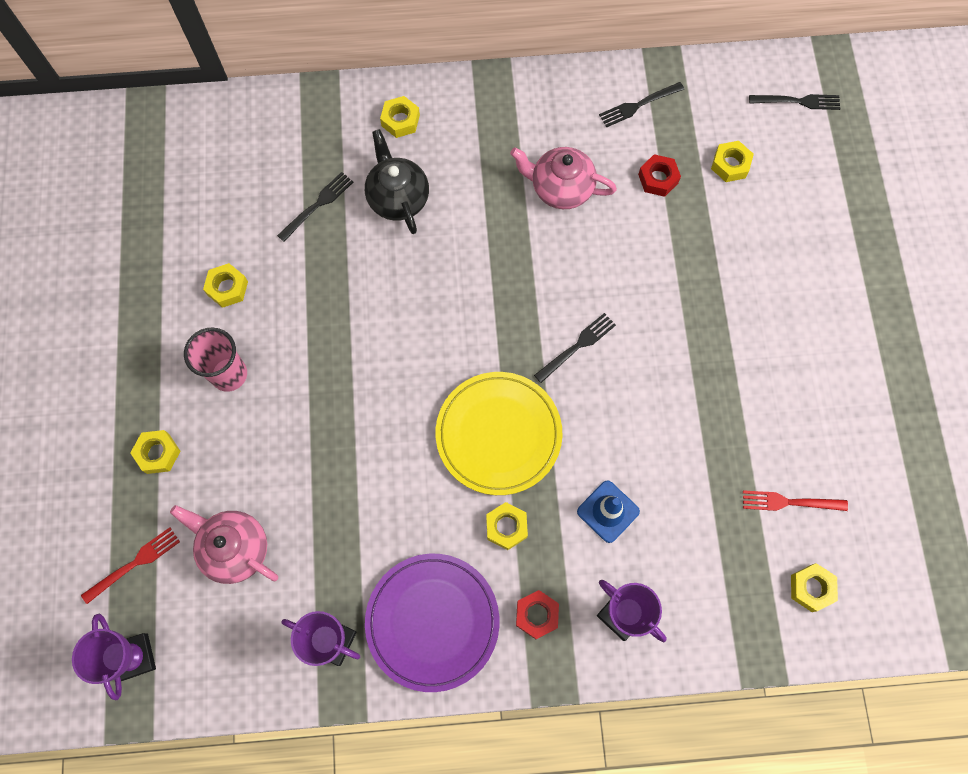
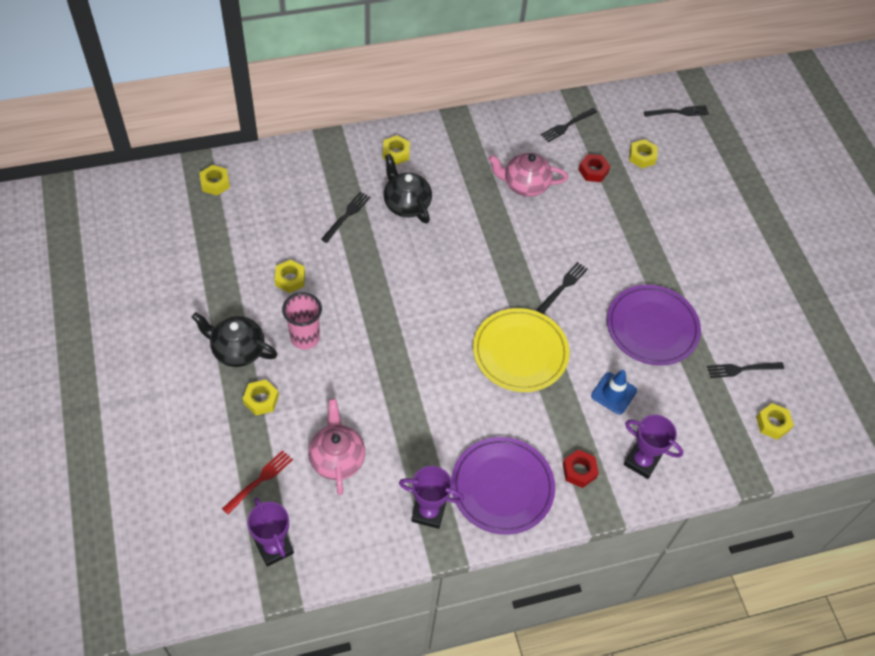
camera: 15 degrees left, 15 degrees down
pink teapot [170,505,278,584] -> pink teapot turned 60 degrees clockwise [308,399,365,495]
yellow nut [486,502,528,550] -> yellow nut moved to [200,165,230,195]
red fork [743,490,848,511] -> black fork [707,362,784,378]
none -> black teapot [191,312,278,367]
none -> purple plate [607,285,701,366]

